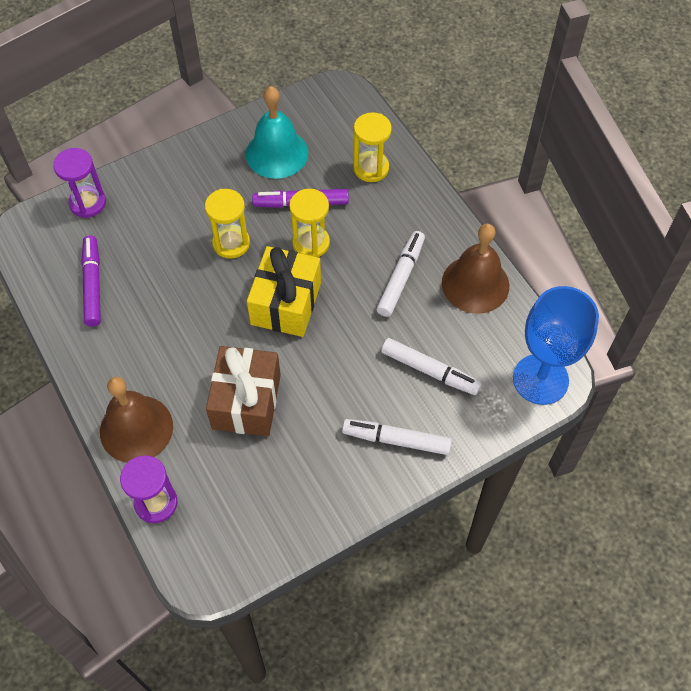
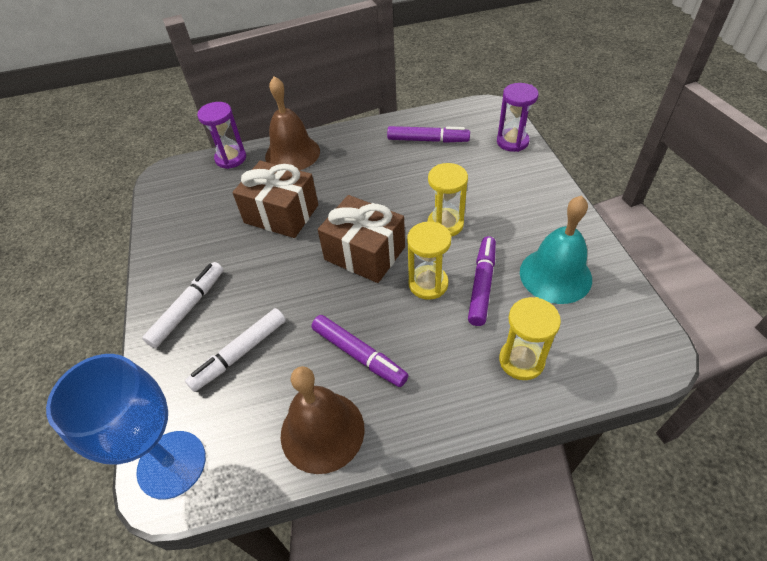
camera: 110 degrees right, 10 degrees down
yellow gift [247,246,321,337] -> brown gift [318,195,405,283]
white marker [376,231,425,317] -> purple marker [312,315,408,387]

